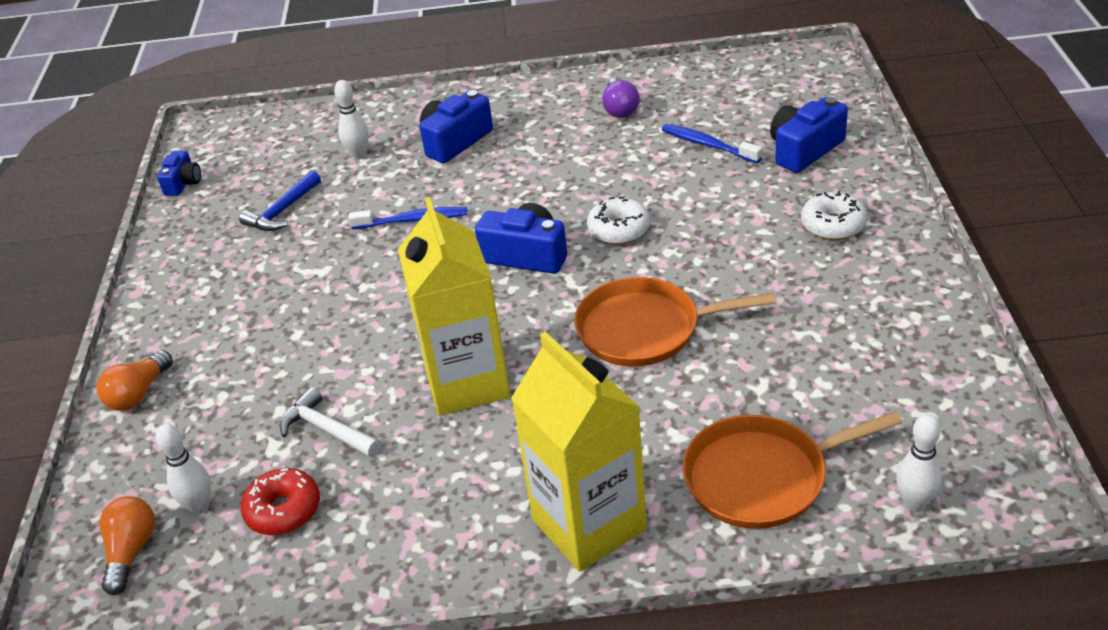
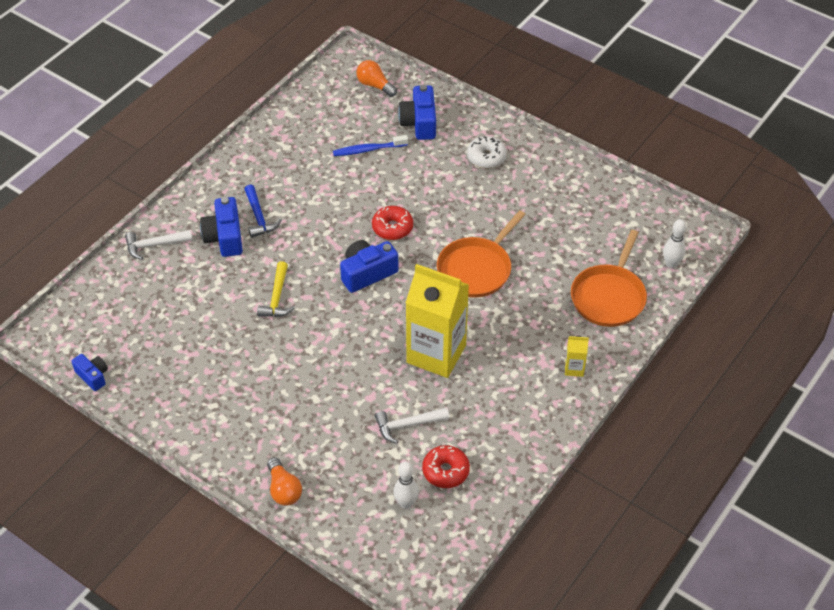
camera: 55 degrees left, 10 degrees up
orange light bulb [99,496,155,595] -> orange light bulb moved to [356,60,397,97]
blue hammer [239,171,321,231] -> blue hammer moved to [244,185,281,238]
white bowling pin [334,80,369,160] -> none
blue toothbrush [349,207,467,229] -> yellow hammer [257,261,295,317]
yellow carton [511,332,647,571] -> yellow carton [565,336,589,377], size x0.41
white donut [587,197,650,245] -> red donut [372,206,413,240]
purple light bulb [602,77,640,118] -> none
none -> white hammer [125,230,192,260]

